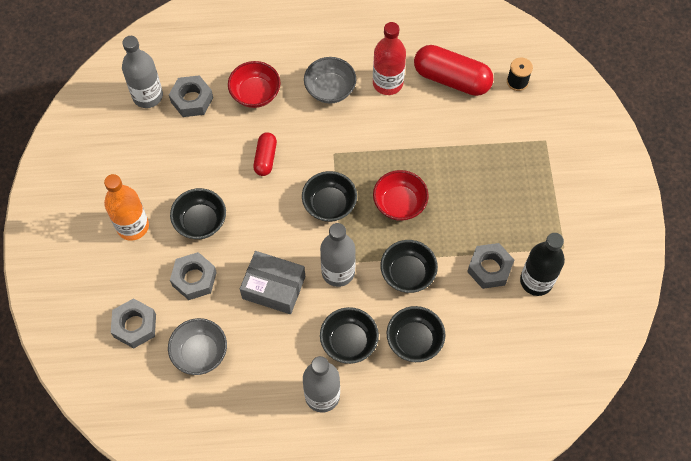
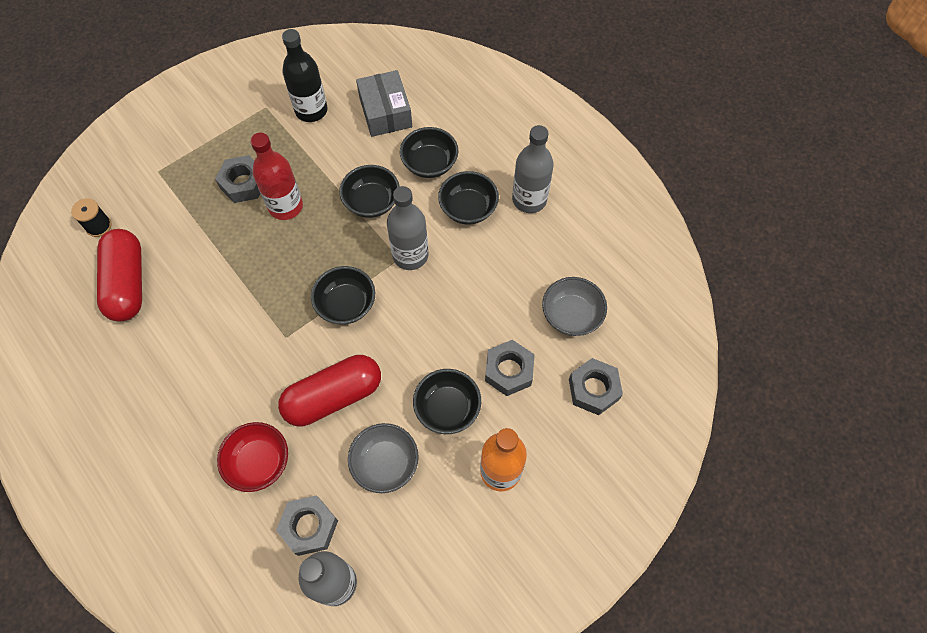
camera: 125 degrees left, 0 degrees up
grey box [240,251,305,314] -> grey box moved to [356,70,412,137]
red capsule [253,132,277,176] -> red capsule [278,355,381,426], size x1.81
grey bowl [304,57,357,103] -> grey bowl moved to [348,423,419,493]
red bottle [373,22,406,95] -> red bottle moved to [250,133,303,220]
red bowl [373,170,429,221] -> none
grey nut [467,243,514,289] -> grey nut moved to [215,155,260,203]

